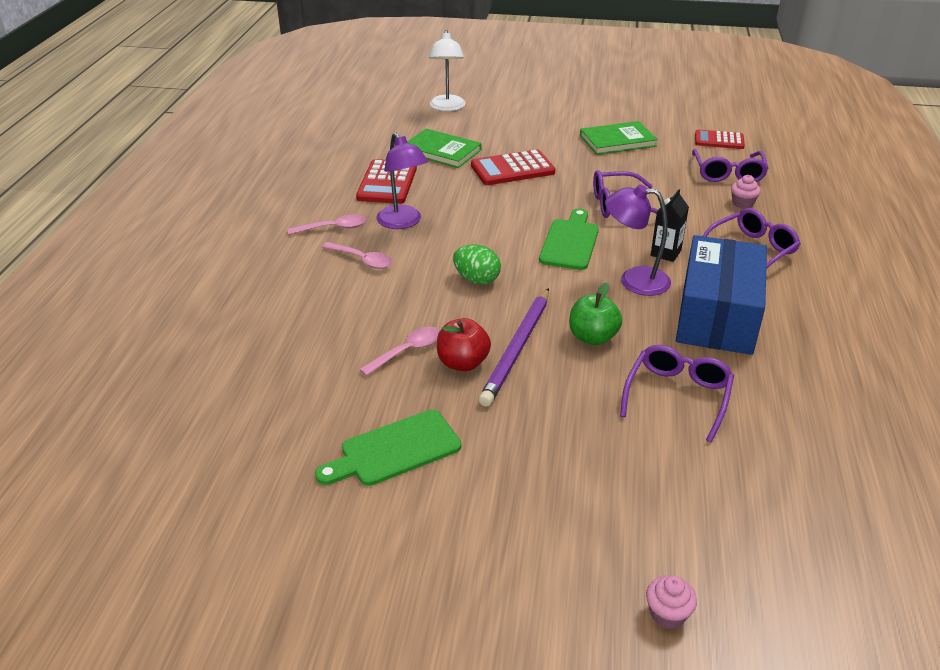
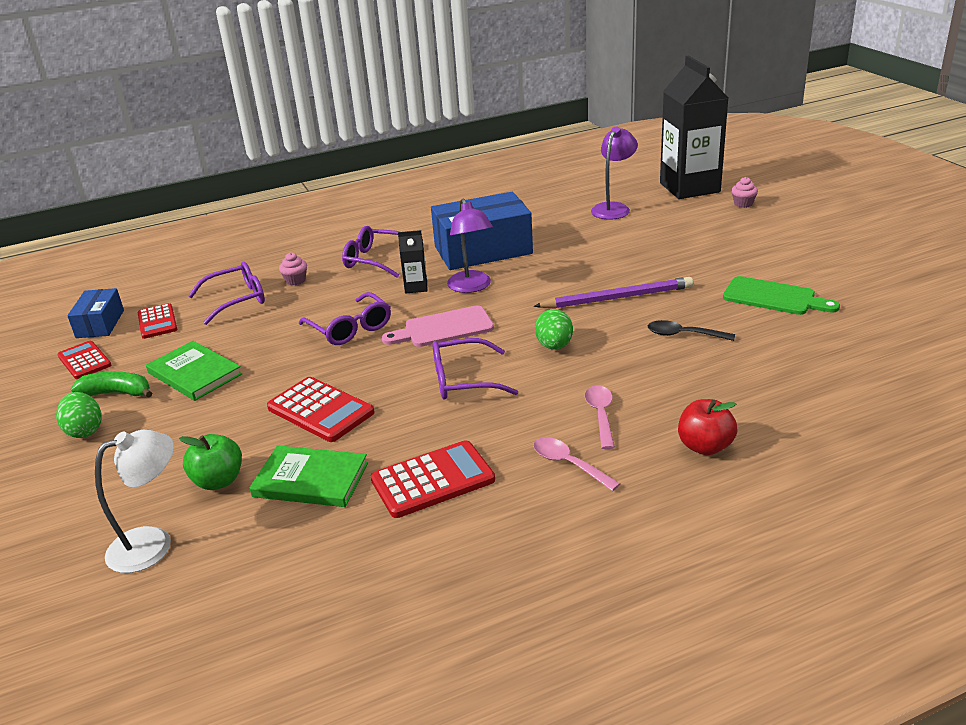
camera: 120 degrees left, 5 degrees down
pink spoon [359,326,440,376] -> black spoon [648,320,735,341]
purple lamp [376,132,428,229] -> purple lamp moved to [591,126,638,220]
green book [407,129,482,168] -> green book turned 75 degrees counterclockwise [249,445,368,507]
red apple [437,318,491,371] -> red apple moved to [678,399,737,455]
green cutting board [539,208,599,270] -> pink cutting board [382,306,494,347]
green apple [569,283,622,345] -> green apple moved to [179,434,242,490]
purple glasses [620,345,734,442] -> purple glasses moved to [433,338,518,400]
none -> green egg [56,392,102,438]
none -> red calculator [57,341,111,379]
none -> blue box [67,288,124,338]
none -> green banana [71,371,152,398]
none -> black carton [660,56,728,199]

